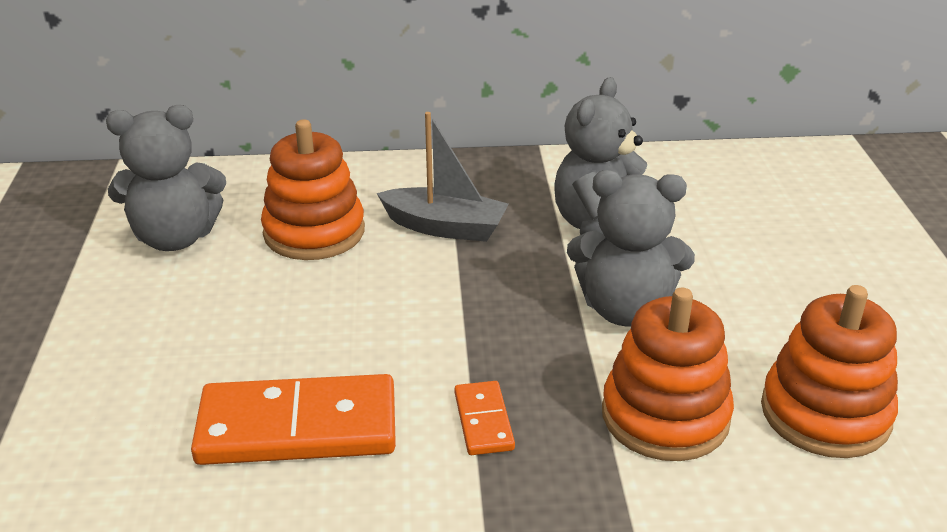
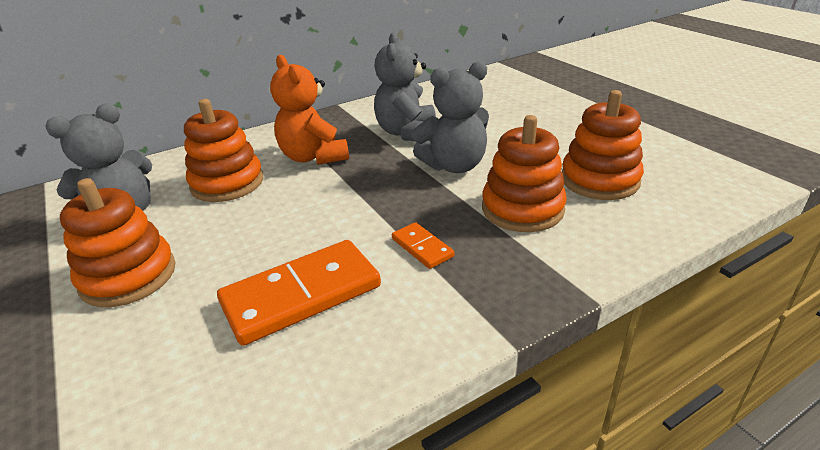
camera: 25 degrees left, 0 degrees up
grey boat [377,112,509,242] -> orange teddy bear [270,55,349,165]
none -> orange stacking toy [60,178,176,307]

